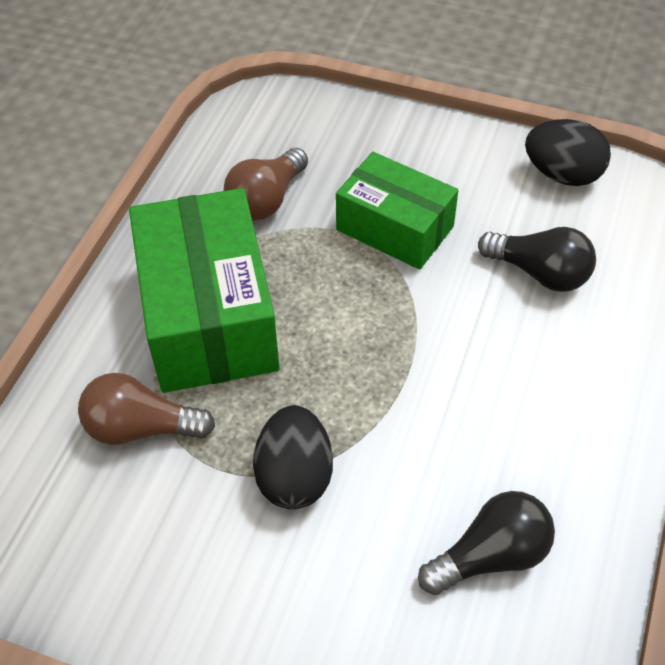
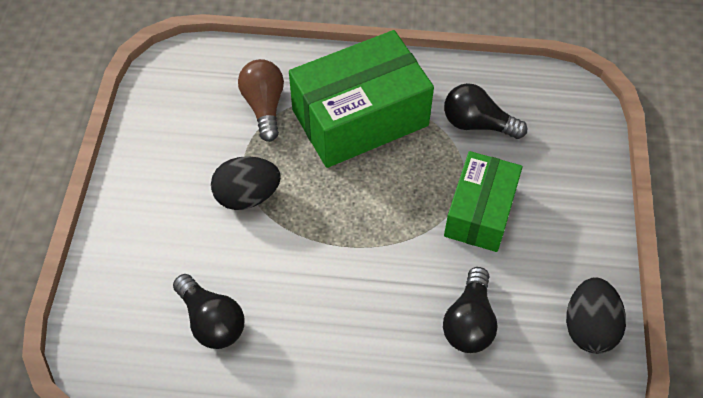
camera: 75 degrees right, 5 degrees up
brown light bulb [223,148,308,221] -> black light bulb [444,83,527,139]

